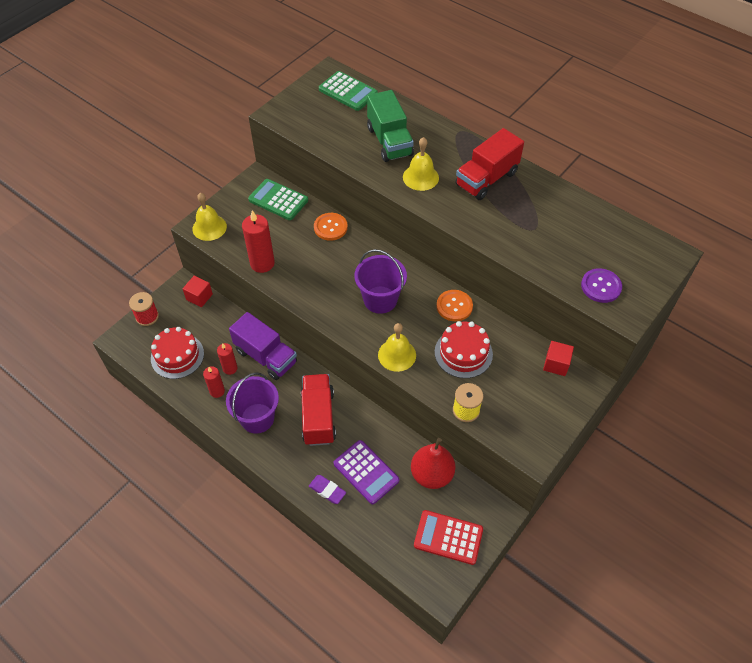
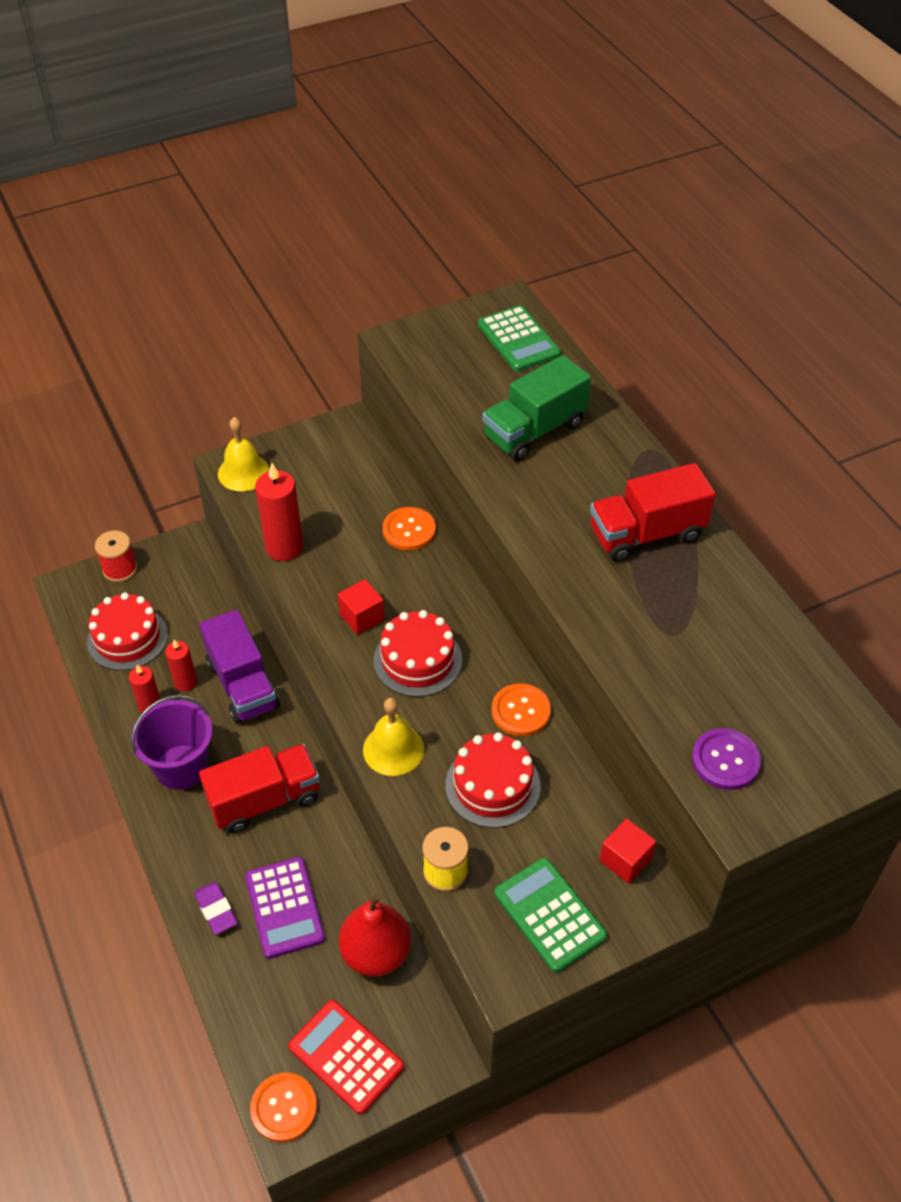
camera: 25 degrees right, 5 degrees down
red cube [183,276,213,307] -> red cube moved to [338,579,385,635]
green calculator [248,179,308,220] -> green calculator moved to [495,858,607,973]
red truck [301,374,336,446] -> red truck turned 45 degrees clockwise [199,744,320,833]
purple bucket [355,249,407,314] -> red cake [374,610,462,697]
green truck [367,90,414,162] -> green truck turned 45 degrees clockwise [482,355,591,461]
yellow bell [403,137,439,191] -> none
none -> orange button [250,1073,317,1143]

